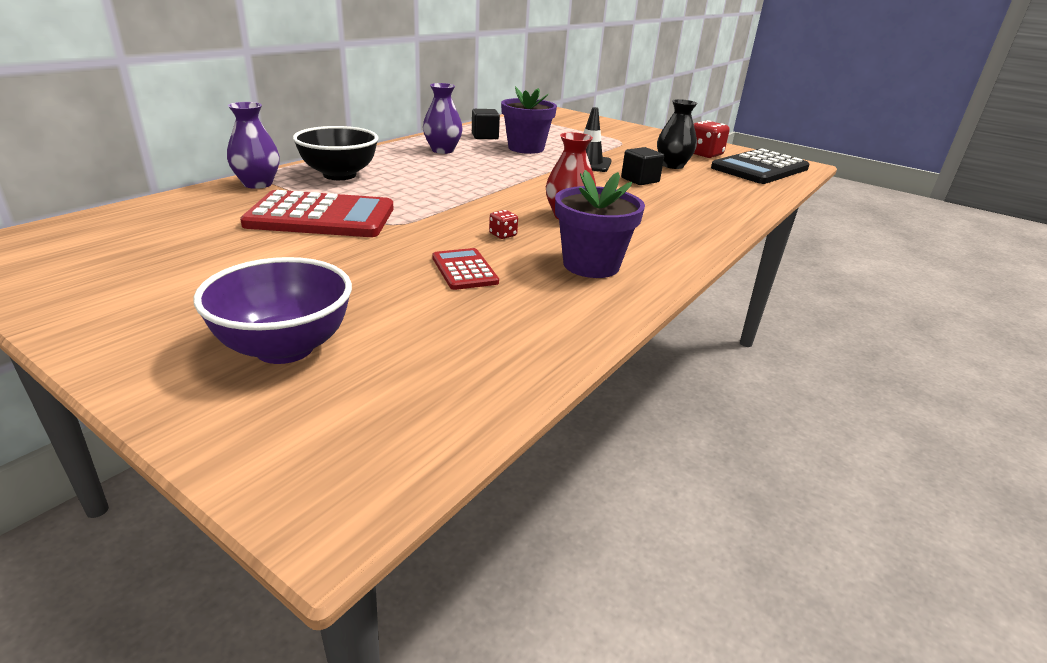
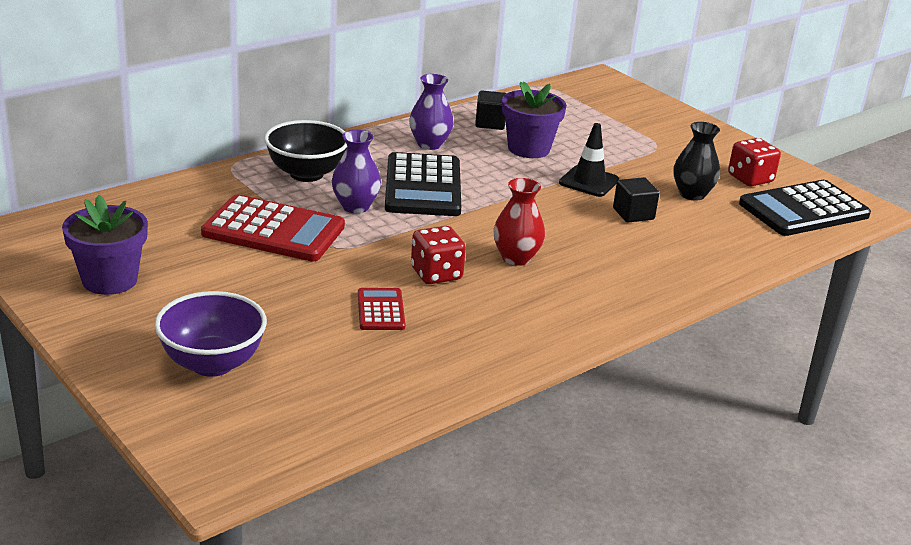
camera: 15 degrees right, 0 degrees up
purple vase [227,102,280,189] -> purple vase moved to [332,130,381,213]
red dice [489,210,518,239] -> red dice [411,226,466,284], size x2.01
purple flower pot [555,170,645,278] -> purple flower pot moved to [62,195,148,295]
none -> black calculator [385,152,461,216]

